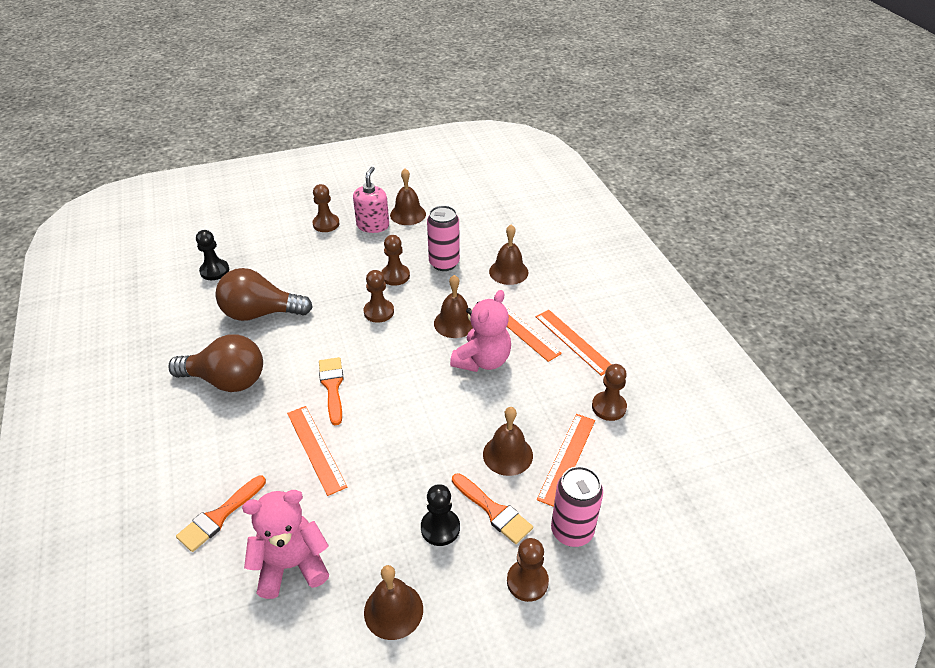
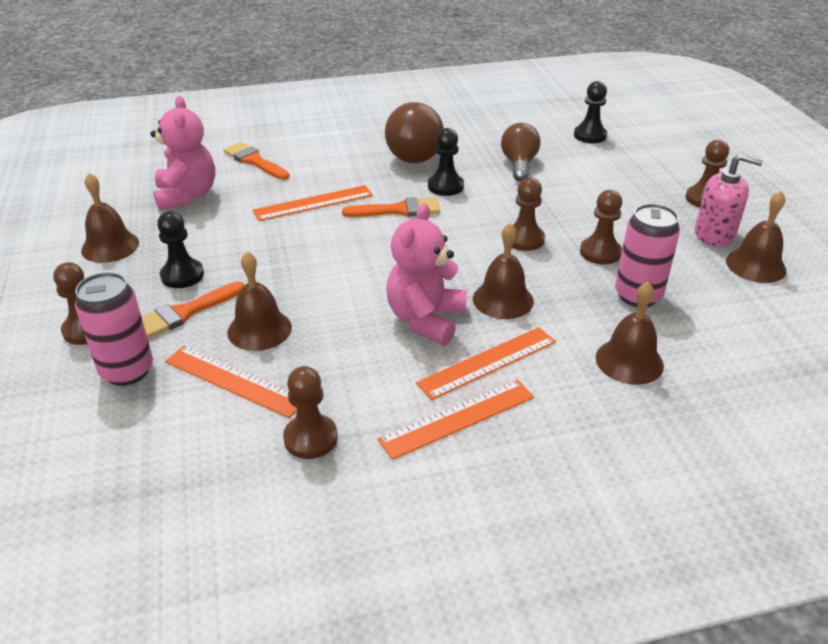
camera: 95 degrees right, 5 degrees down
brown light bulb [215,268,313,321] -> brown light bulb [501,123,541,181], size x0.66
pink teddy bear [450,290,511,372] -> pink teddy bear turned 75 degrees clockwise [386,203,467,346]
none -> black pawn [428,128,464,196]

